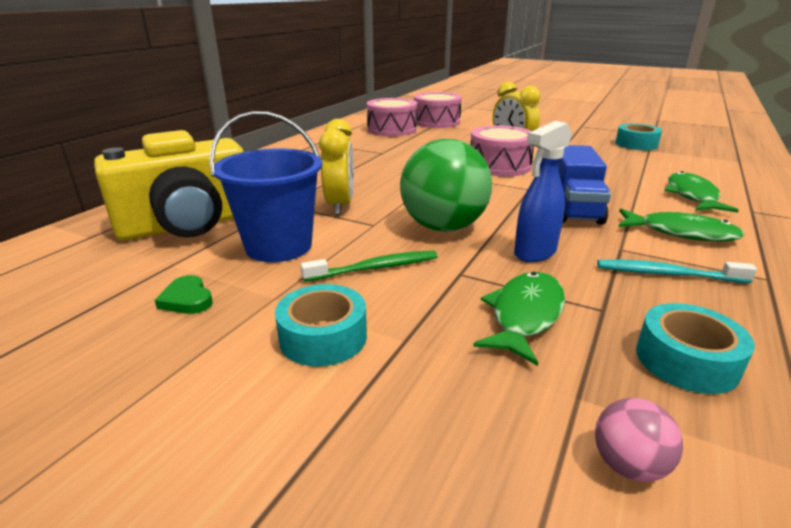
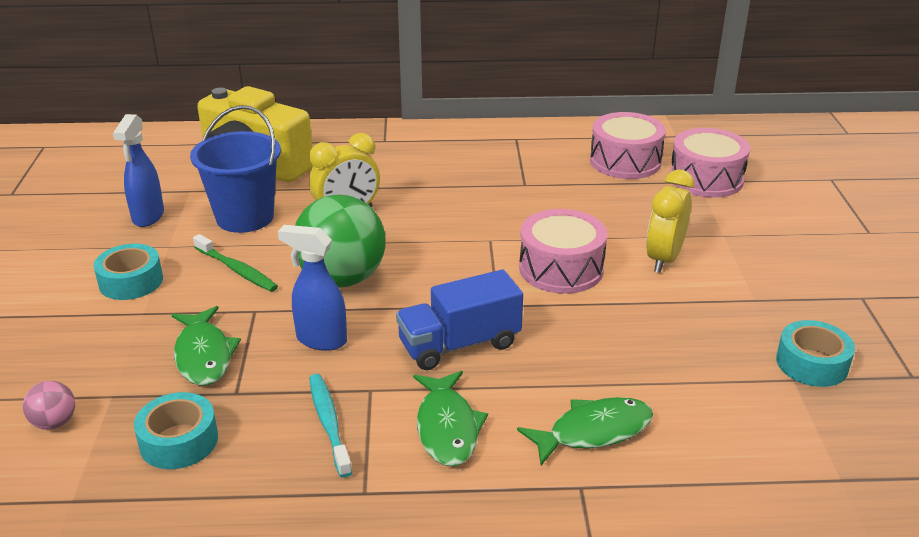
camera: 60 degrees right, 5 degrees up
green heart [155,275,213,314] -> blue spray bottle [113,114,164,227]
green fish [473,272,565,366] -> green fish turned 75 degrees clockwise [172,306,241,386]

